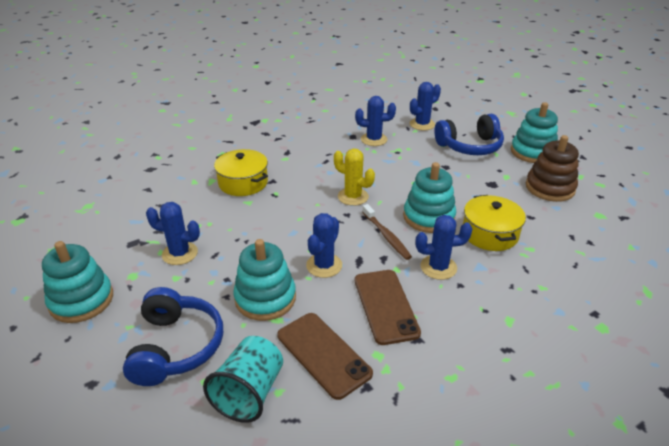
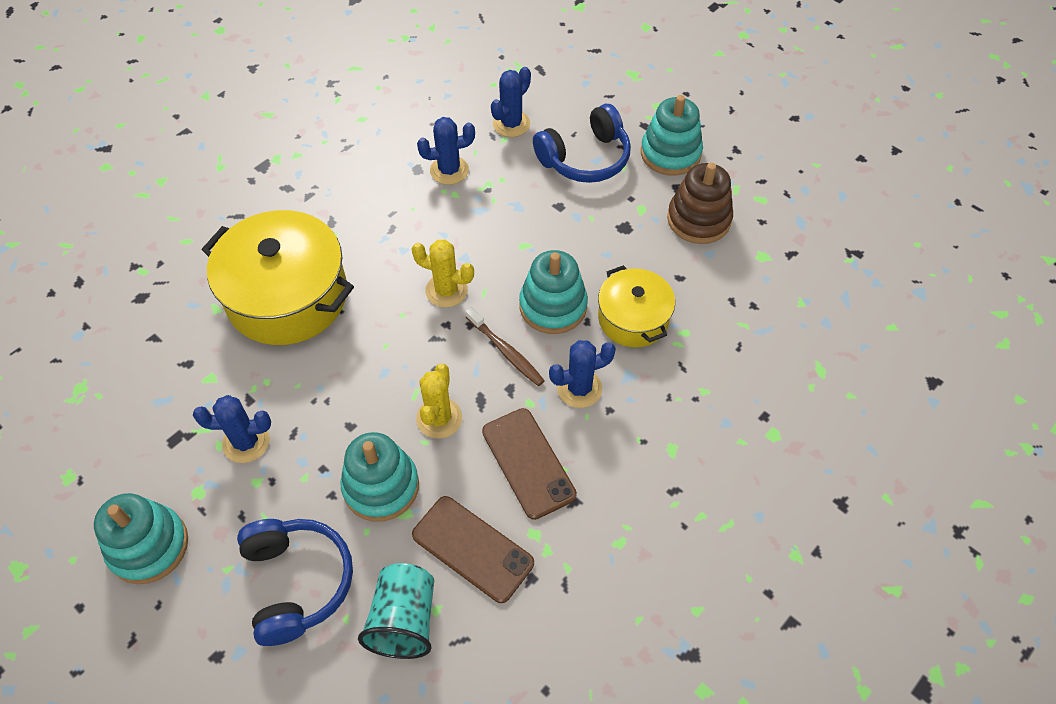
camera: 15 degrees left, 20 degrees up
yellow pot [214,149,268,196] -> yellow pot [202,210,354,345], size x1.73
blue cactus [306,213,342,278] -> yellow cactus [416,363,462,439]

